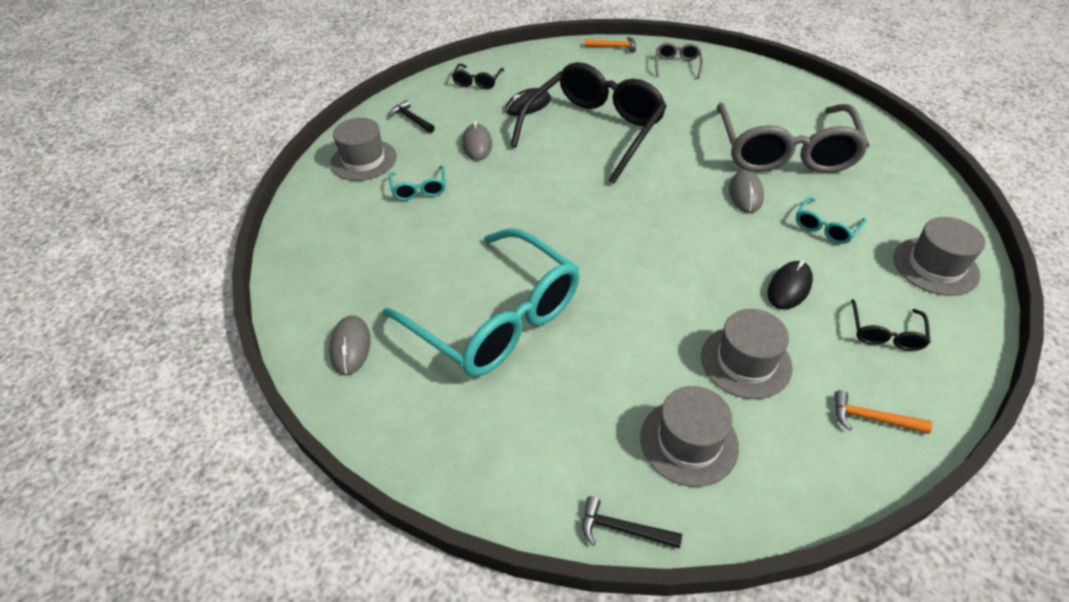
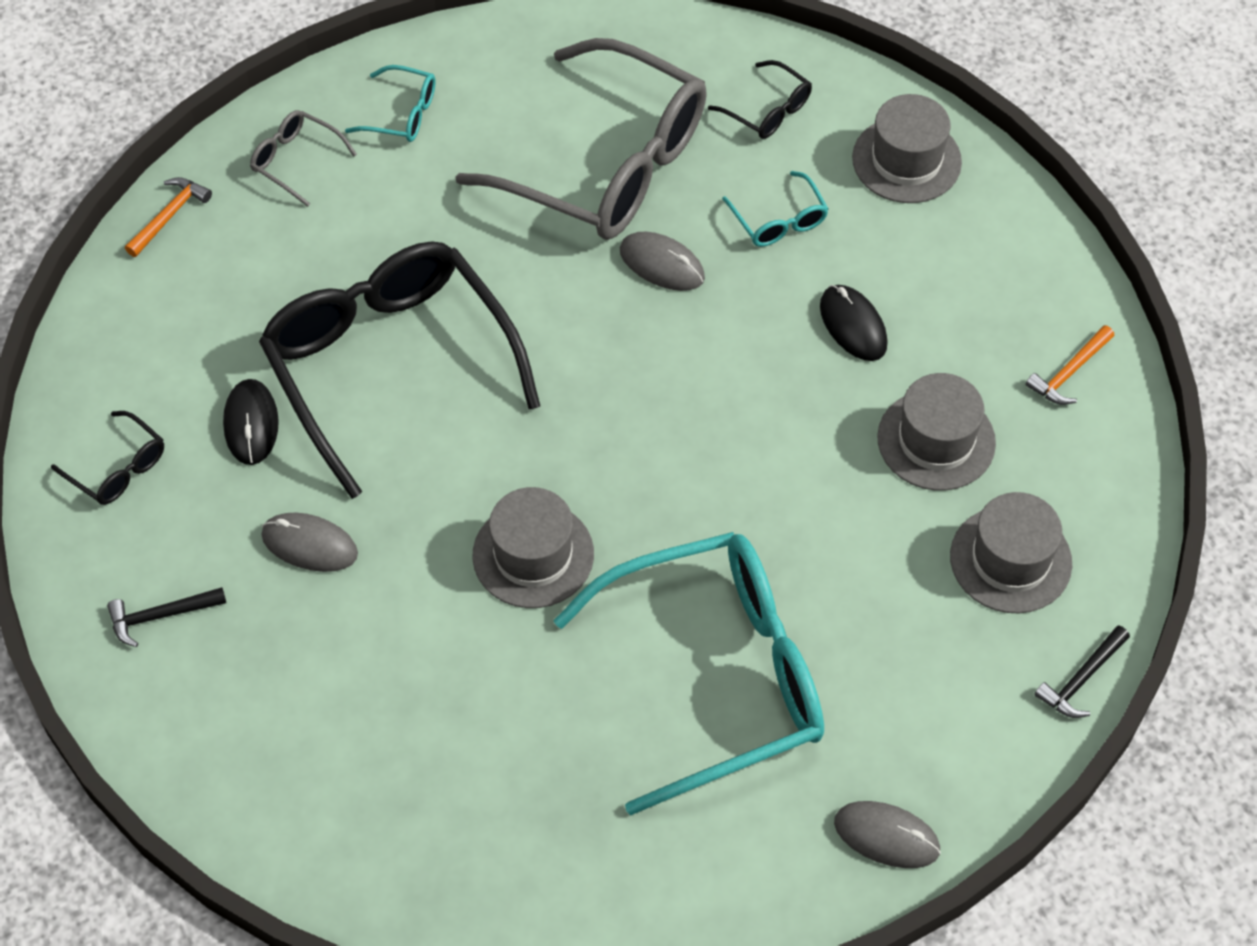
camera: 65 degrees left, 10 degrees up
grey mouse [329,315,371,375] -> grey mouse moved to [834,801,941,868]
grey hat [330,118,397,181] -> grey hat moved to [472,487,594,608]
turquoise glasses [389,165,446,201] -> turquoise glasses moved to [345,65,436,142]
black glasses [851,299,931,351] -> black glasses moved to [708,60,812,139]

